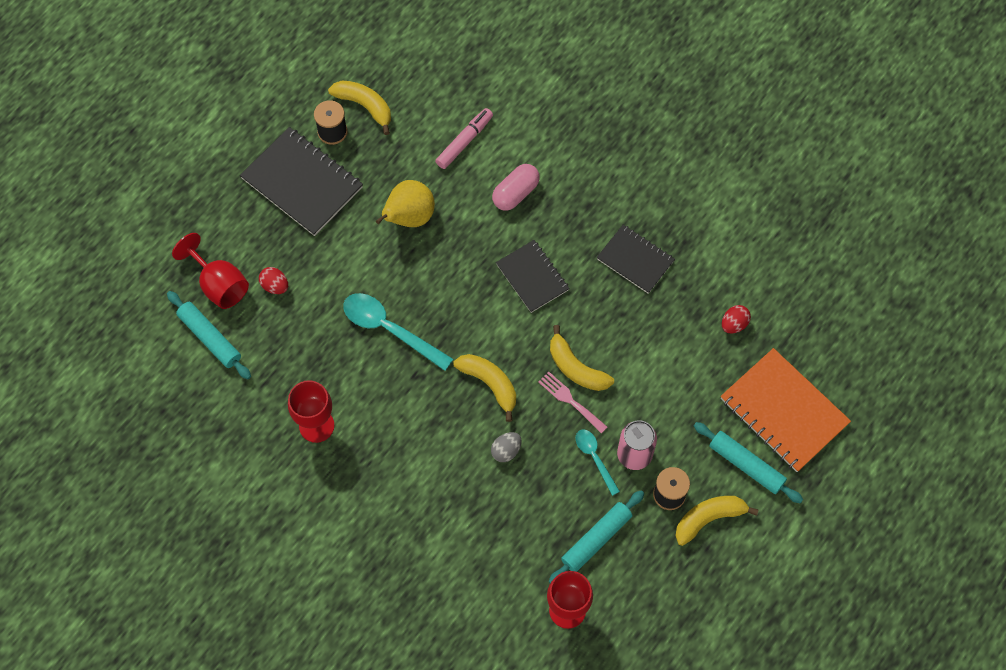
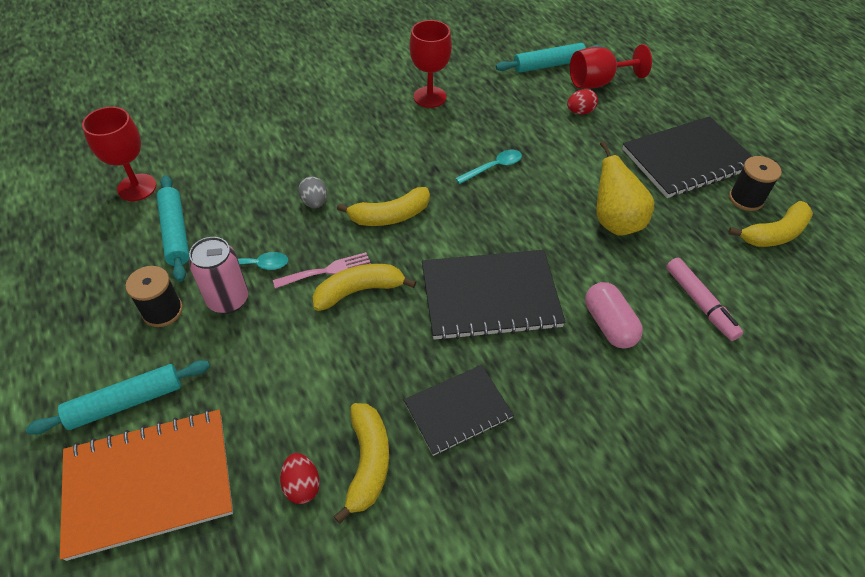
camera: 115 degrees right, 15 degrees down
turquoise spoon [343,293,453,371] -> turquoise spoon [455,149,522,184], size x0.57
black notebook [496,240,570,313] -> black notebook [422,250,566,341], size x1.61
yellow banana [675,496,759,546] -> yellow banana moved to [333,403,389,524]

